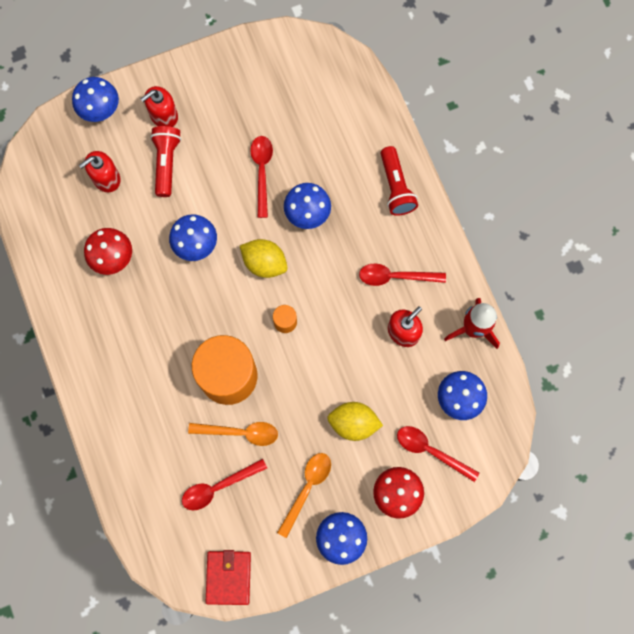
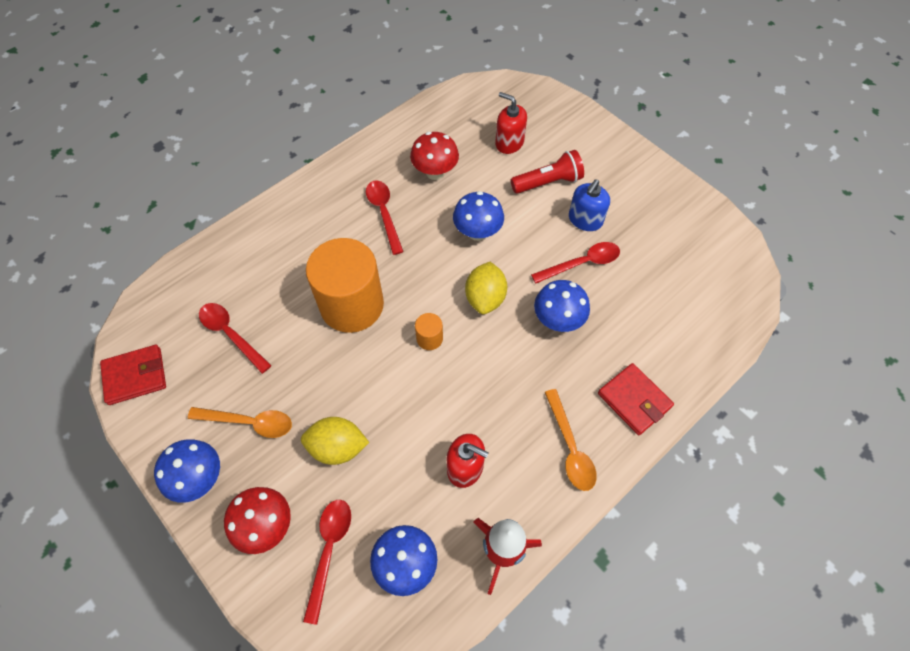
camera: 70 degrees right, 15 degrees down
blue mushroom [72,77,119,122] -> none
red soap dispenser [141,86,178,127] -> none
orange spoon [188,422,278,446] -> orange spoon moved to [545,389,597,491]
yellow lemon [327,402,383,441] -> yellow lemon turned 75 degrees counterclockwise [301,417,369,465]
red spoon [359,263,446,286] -> red spoon moved to [366,180,404,255]
red flashlight [380,146,418,216] -> red wallet [598,363,674,435]
none -> blue soap dispenser [569,179,610,231]

